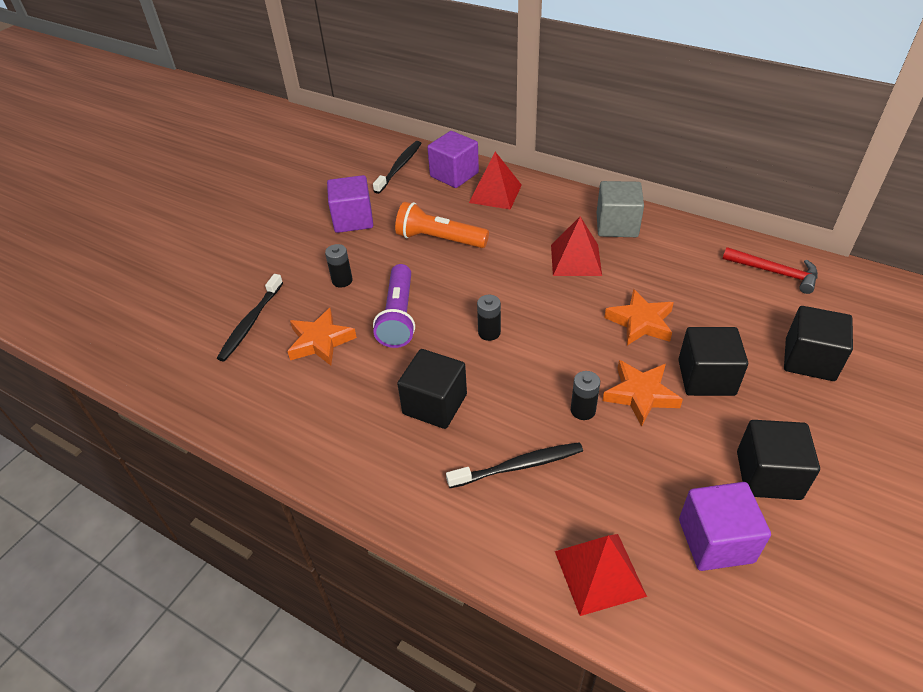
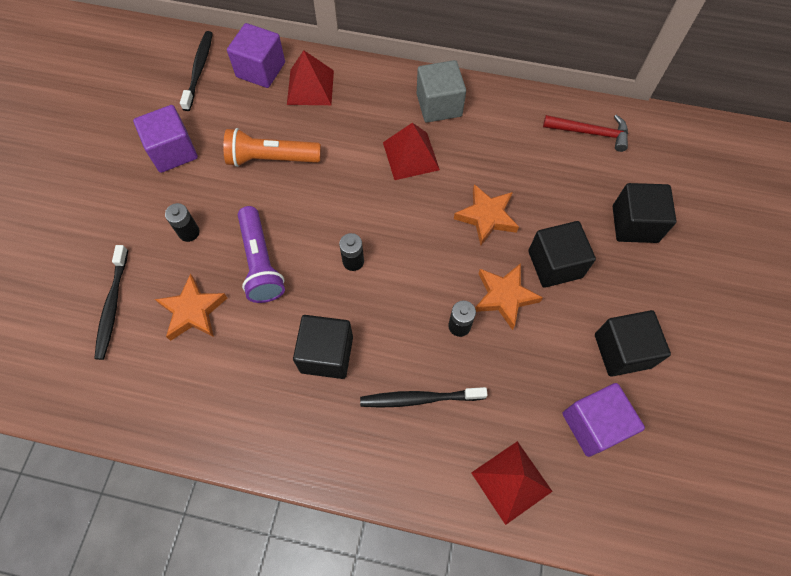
camera: 20 degrees left, 20 degrees up
black toothbrush [446,442,583,488] -> black toothbrush turned 150 degrees counterclockwise [360,387,488,408]

